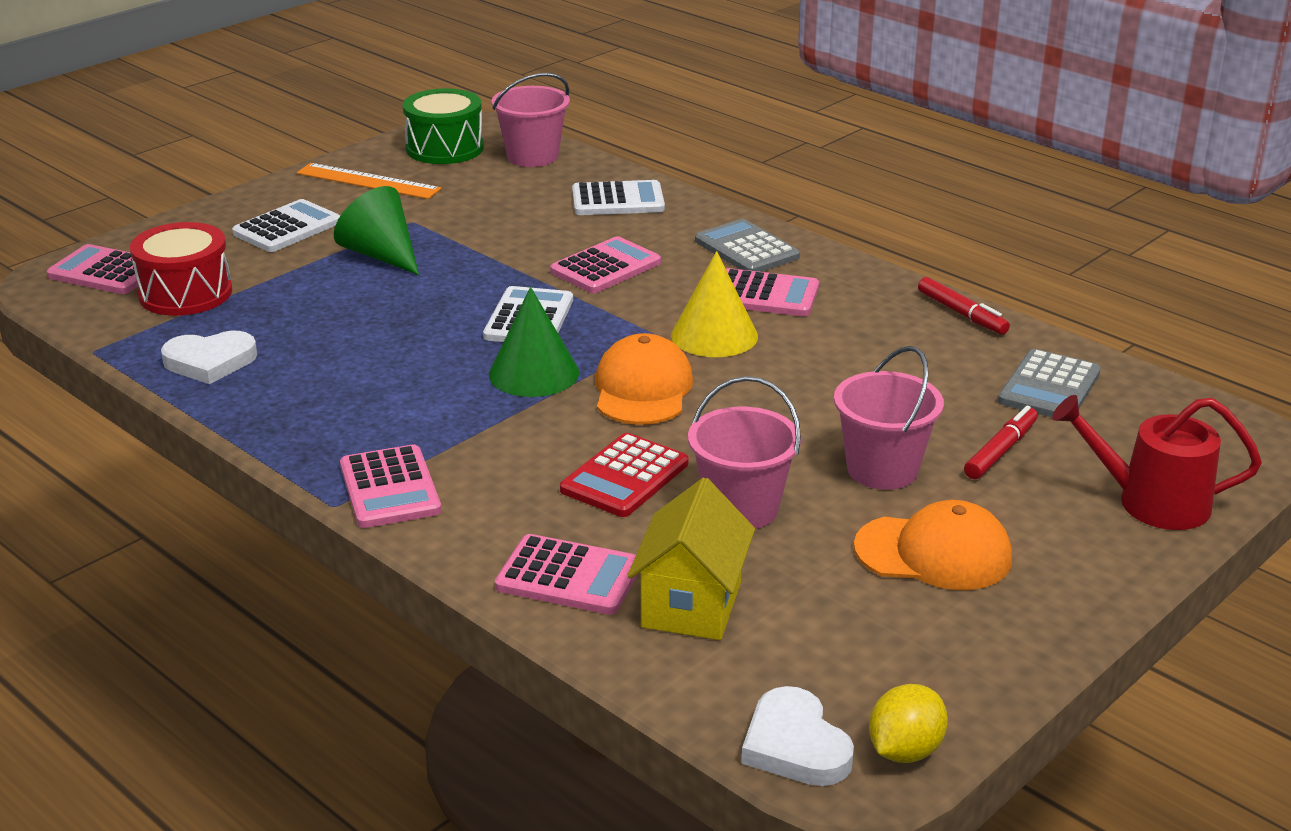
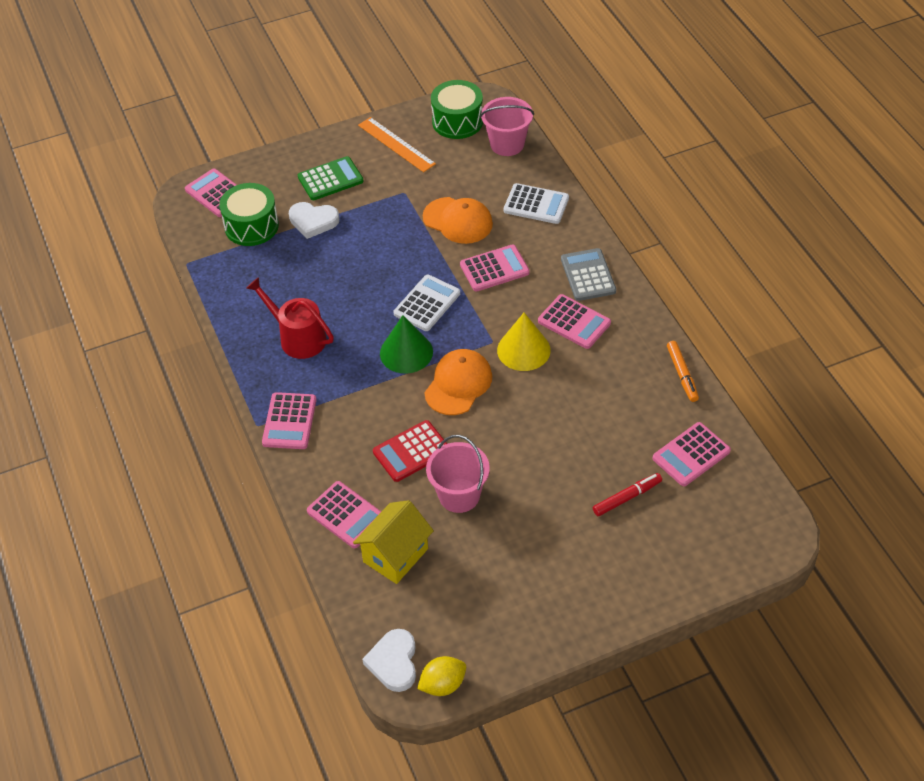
camera: 25 degrees right, 20 degrees up
red drum [130,222,232,316] -> green drum [219,183,279,246]
white heart [161,331,257,384] -> white heart moved to [289,202,339,239]
white calculator [232,199,340,252] -> green calculator [298,156,364,200]
green cone [334,186,419,275] -> none
pink bucket [834,346,944,490] -> none
orange cap [854,500,1012,590] -> orange cap moved to [423,197,493,244]
red marker [918,277,1010,335] -> orange marker [667,341,699,402]
grey calculator [998,349,1101,417] -> pink calculator [653,422,731,486]
red watering can [1052,395,1262,530] -> red watering can moved to [246,277,334,359]

